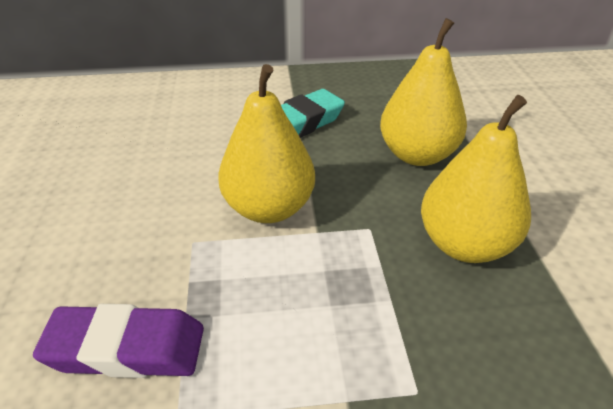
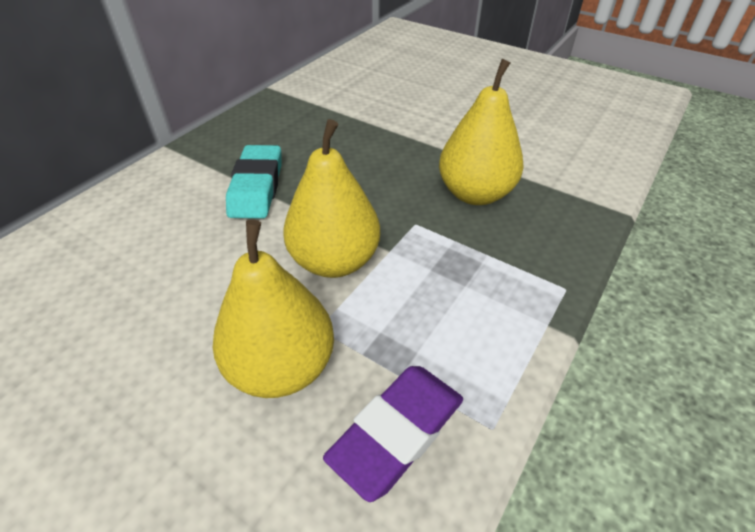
camera: 50 degrees left, 5 degrees up
yellow pear [380,18,467,166] -> yellow pear moved to [213,220,334,398]

